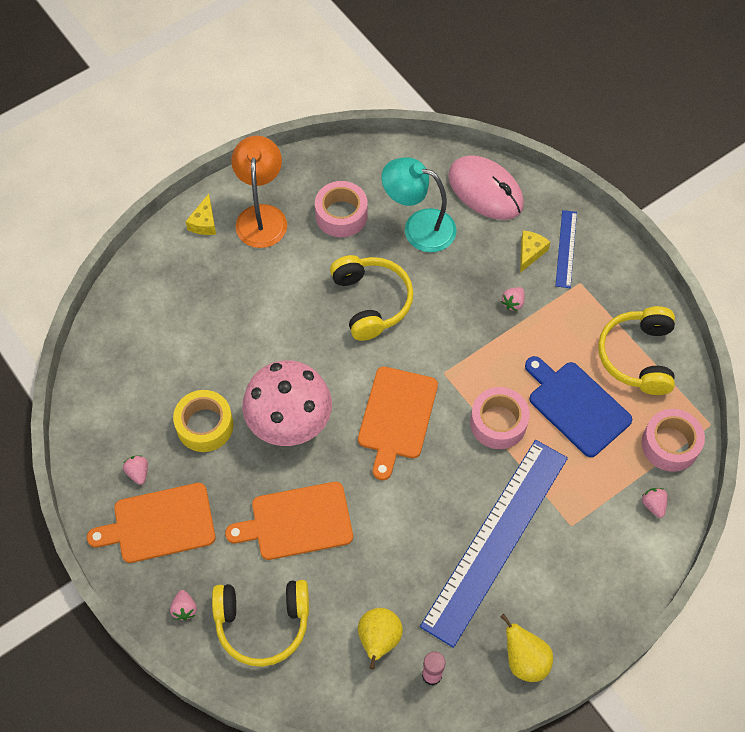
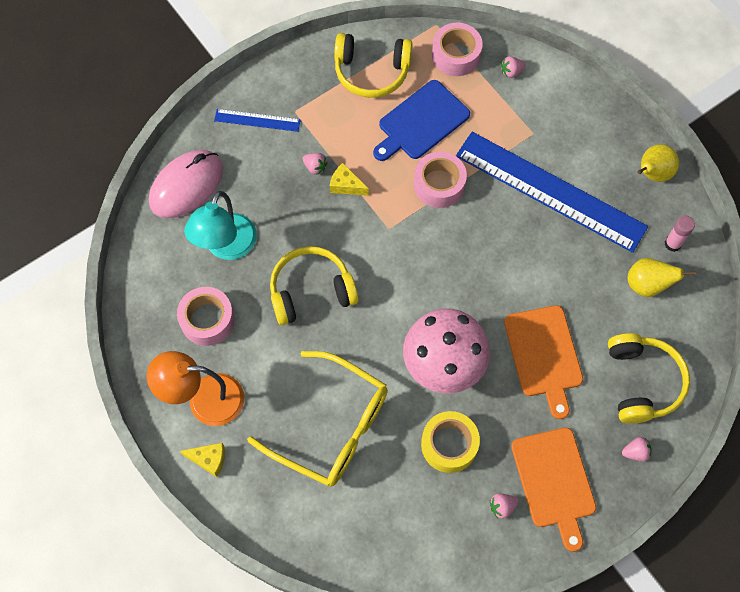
camera: 90 degrees left, 5 degrees up
orange cutting board [358,367,438,480] -> none
yellow cheese [520,231,550,273] -> yellow cheese moved to [330,163,369,196]
none -> yellow glasses [247,351,388,487]

